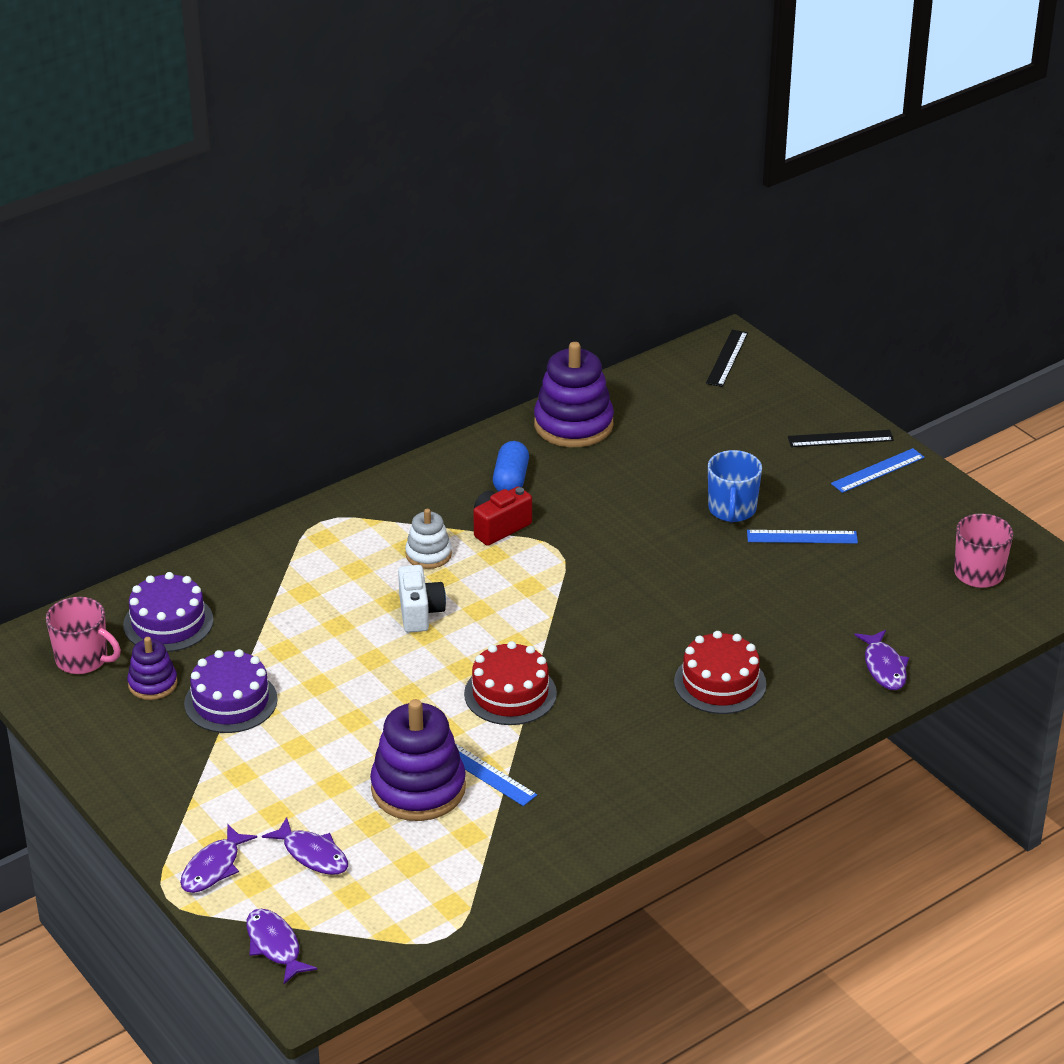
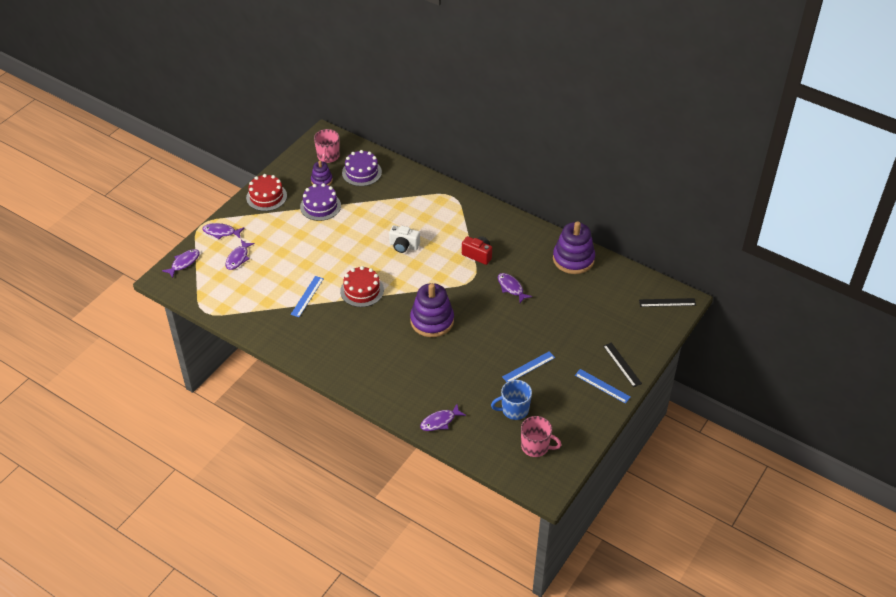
camera: 70 degrees right, 10 degrees up
purple stacking toy [370,699,466,821] -> purple stacking toy moved to [410,283,454,337]
white camera [398,565,446,633] -> white camera turned 45 degrees clockwise [389,225,420,253]
white stacking toy [405,509,452,569] -> none
blue capsule [493,441,529,491] -> none
red cake [674,631,766,714] -> red cake moved to [246,174,287,211]
blue mug [708,450,762,523] -> blue mug moved to [491,380,532,420]
blue ruler [747,530,858,544] -> blue ruler turned 75 degrees clockwise [502,351,555,382]
none -> purple fish [498,273,532,303]

